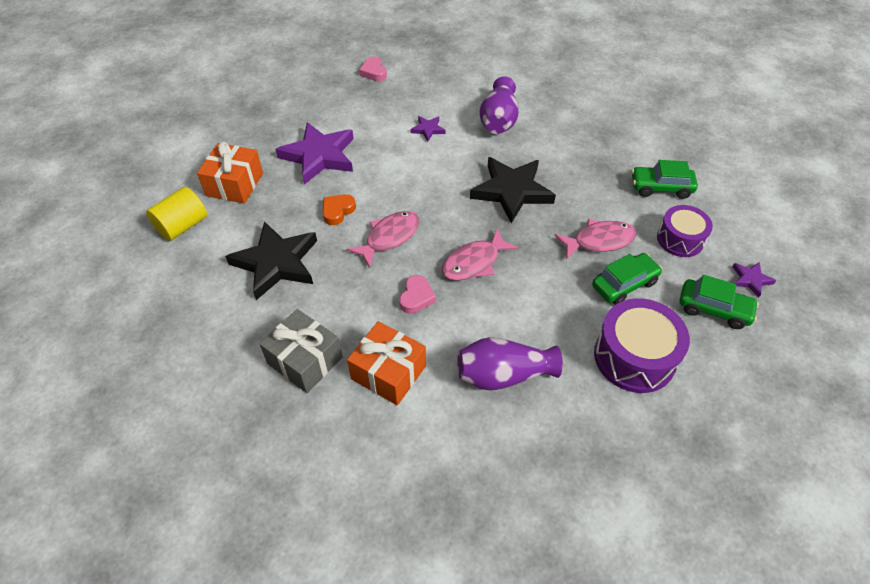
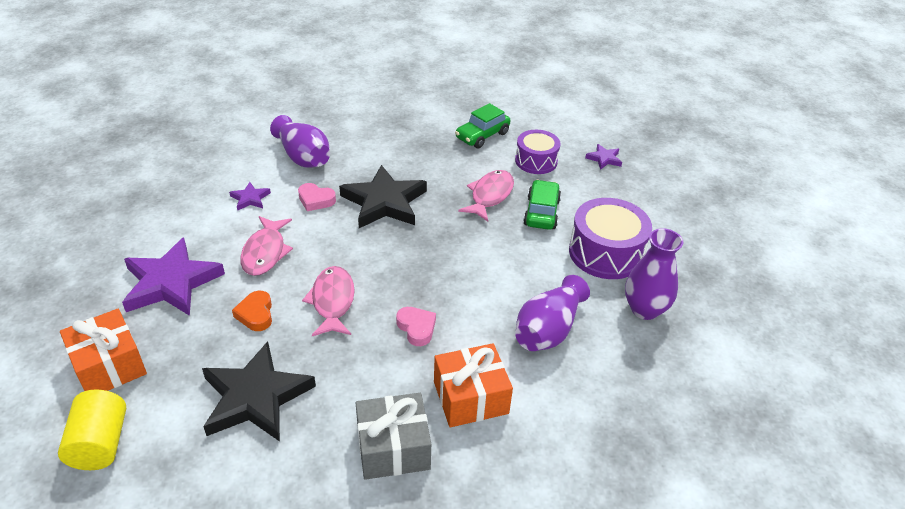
camera: 50 degrees left, 10 degrees down
pink heart [359,57,387,81] -> pink heart moved to [298,183,336,211]
pink fish [442,229,519,281] -> pink fish moved to [240,216,293,276]
green car [680,275,759,329] -> none
none -> purple vase [625,228,684,320]

